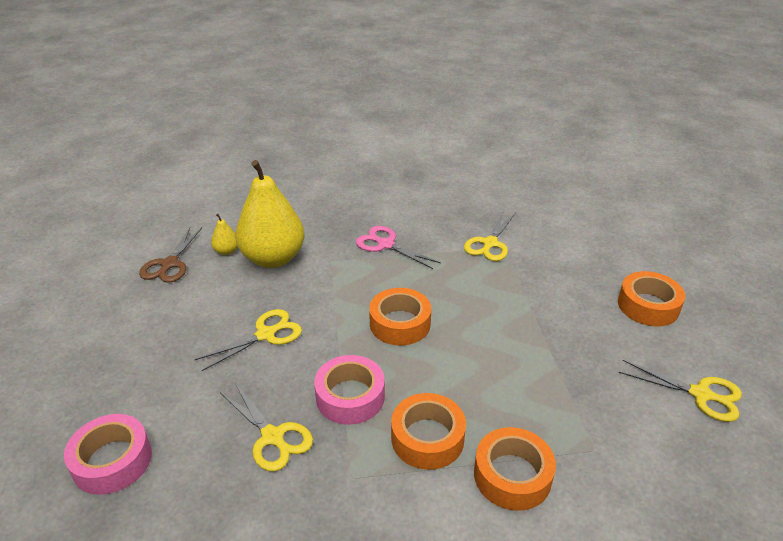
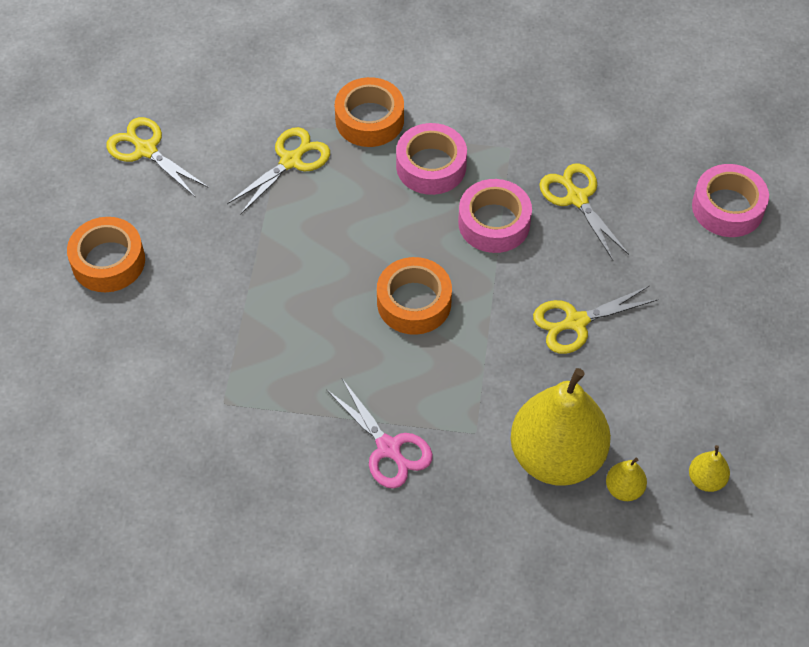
camera: 165 degrees left, 20 degrees up
brown scissors [139,228,202,283] -> yellow pear [689,445,730,492]
orange tape [391,393,466,470] -> pink tape [396,123,467,195]
yellow scissors [464,212,516,261] -> yellow scissors moved to [227,127,330,215]

